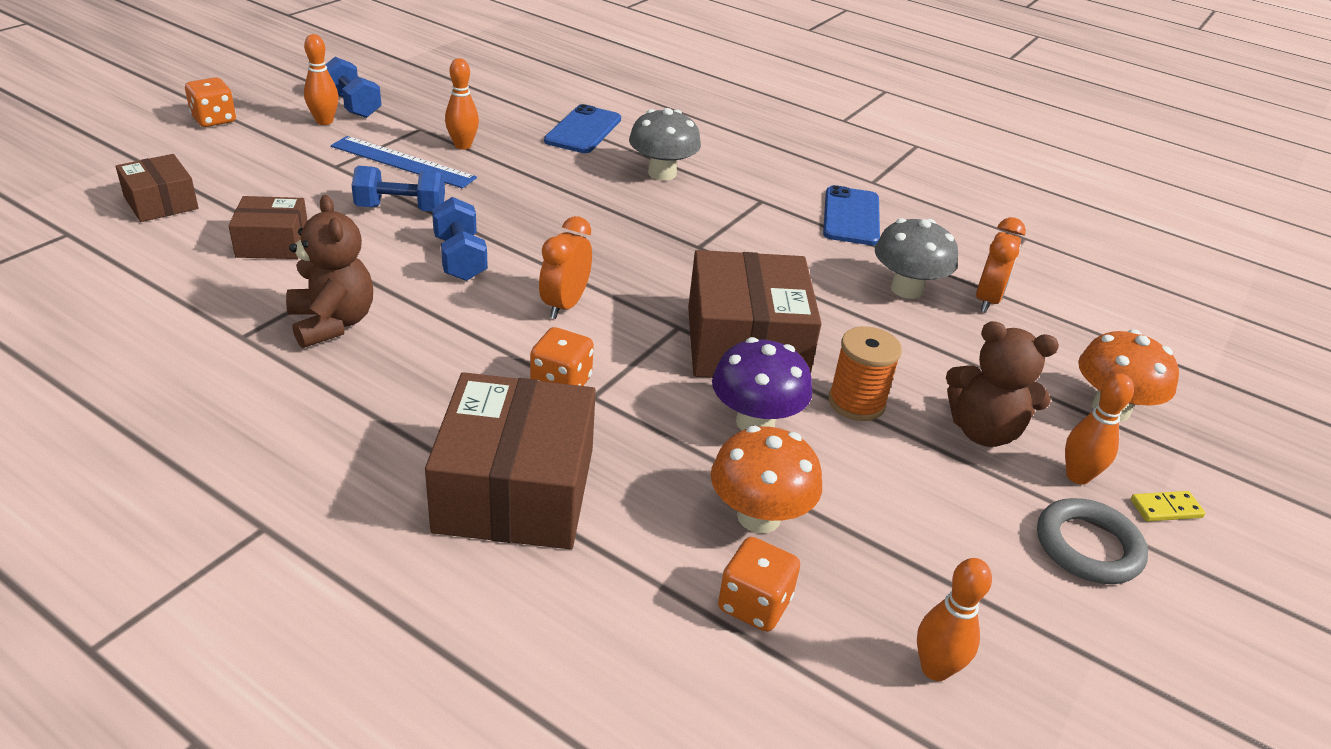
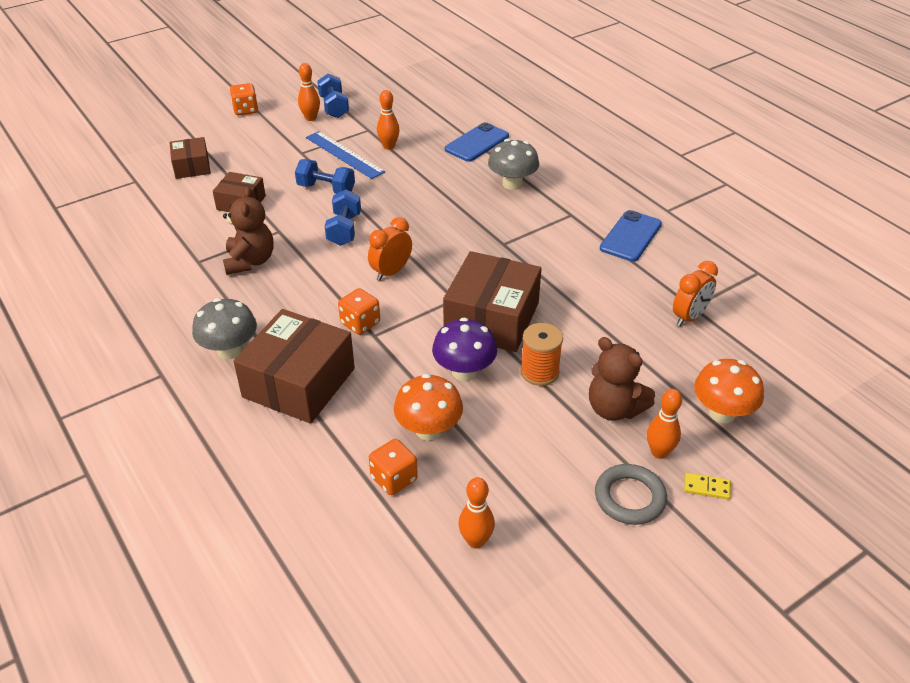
camera: 25 degrees right, 5 degrees up
grey mushroom [875,218,958,299] -> grey mushroom moved to [192,298,257,359]

